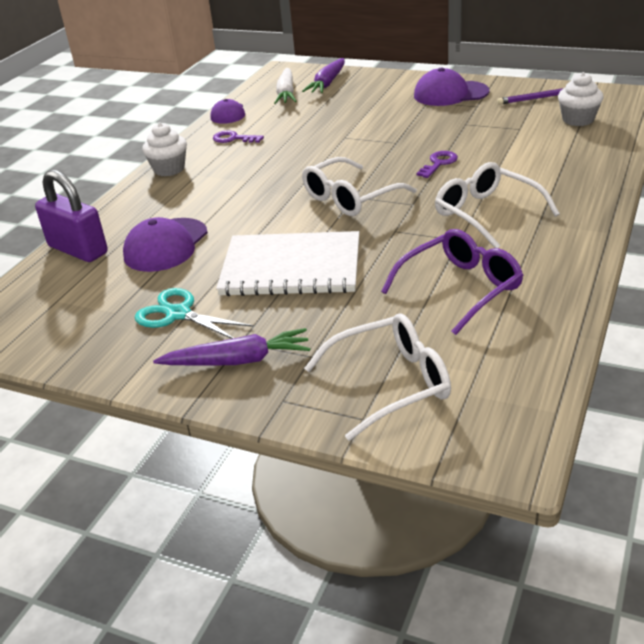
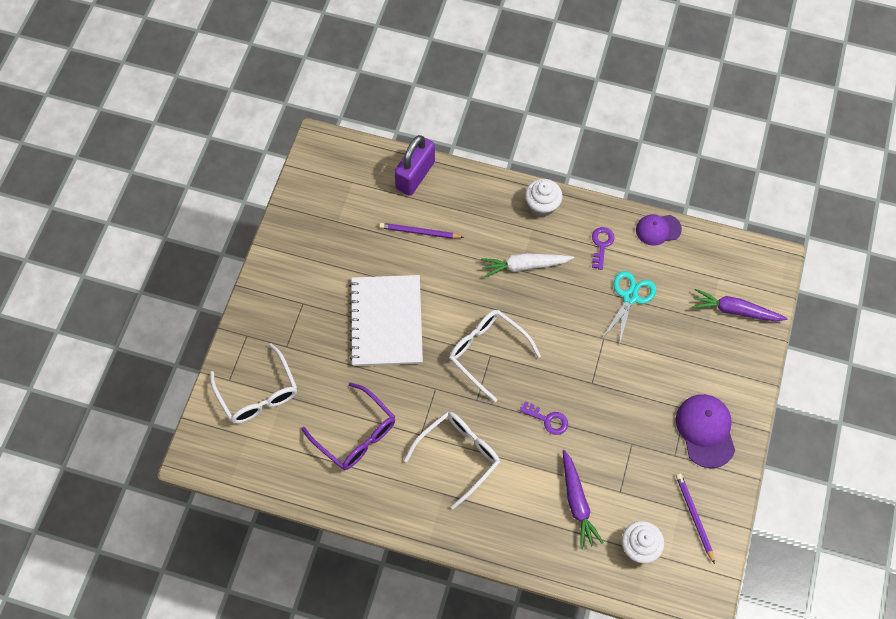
camera: 80 degrees right, 30 degrees up
purple cap [123,217,208,272] -> purple pencil [379,223,464,239]
turquoise scissors [135,288,254,339] -> turquoise scissors moved to [602,271,656,345]
purple carrot [153,328,310,366] -> purple carrot moved to [563,450,604,549]
white carrot [274,68,296,104] -> white carrot moved to [481,253,574,278]

